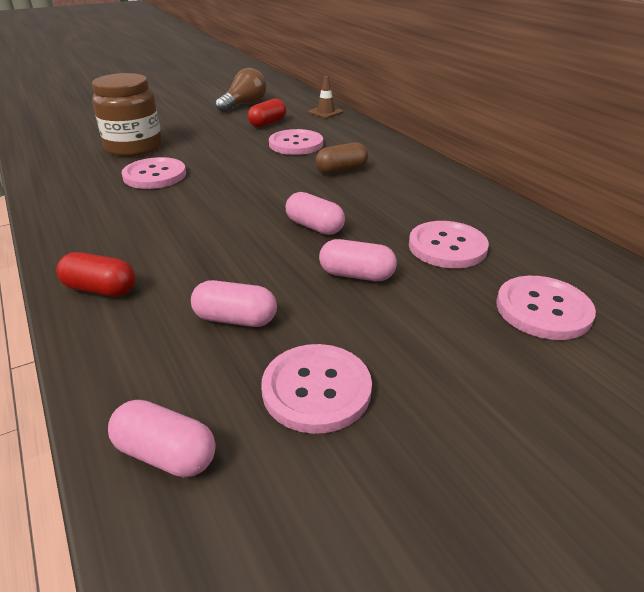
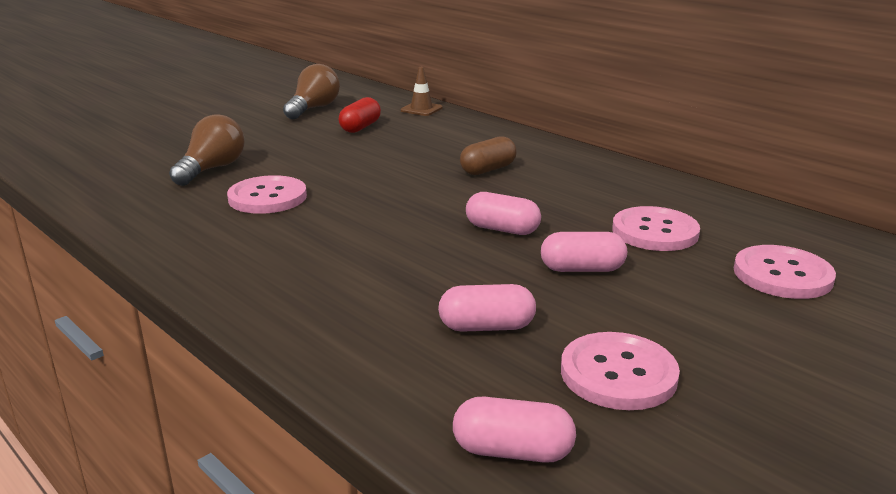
camera: 15 degrees left, 10 degrees down
red capsule [57,252,135,297] -> none
brown jar [92,73,162,157] -> brown light bulb [169,114,245,186]
pink button [269,129,323,155] -> none

